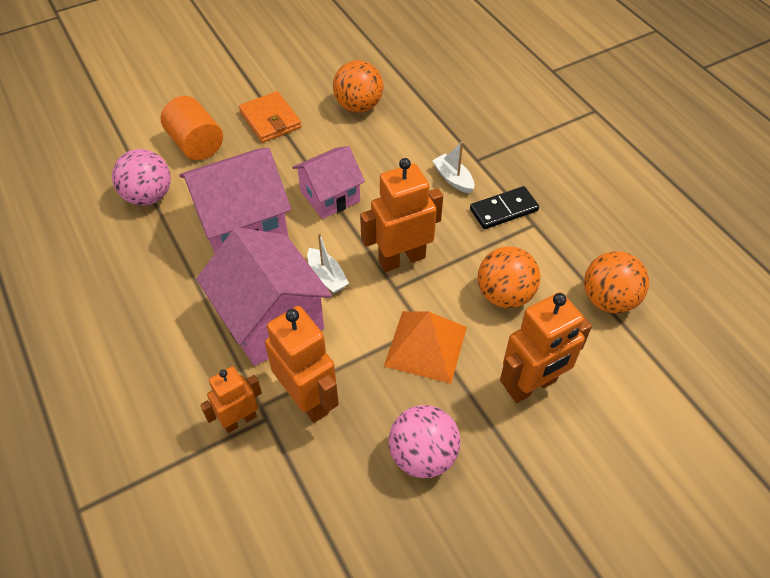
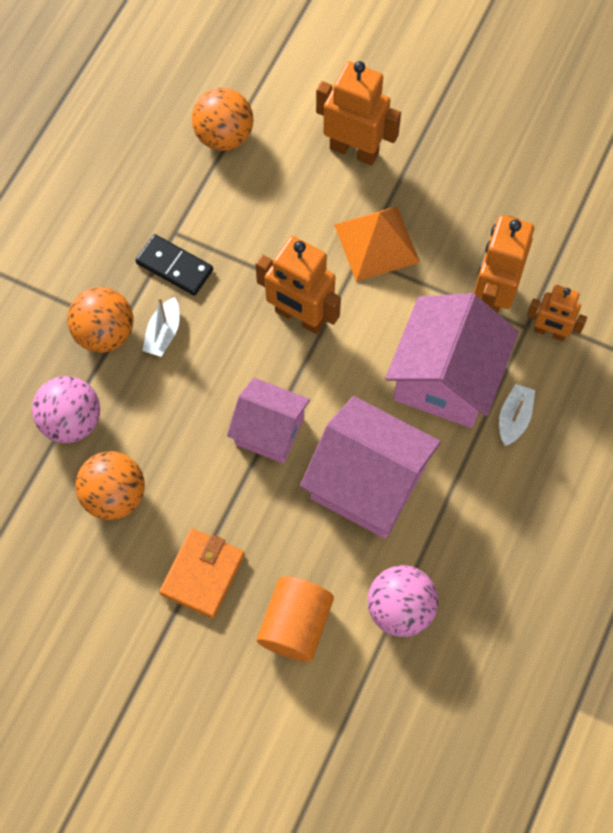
camera: 125 degrees left, 15 degrees up
white boat [307,233,349,293] -> white boat moved to [499,384,535,446]
pink ball [389,405,461,478] -> pink ball moved to [32,376,100,443]
orange ball [478,247,540,308] -> orange ball moved to [67,287,133,353]

